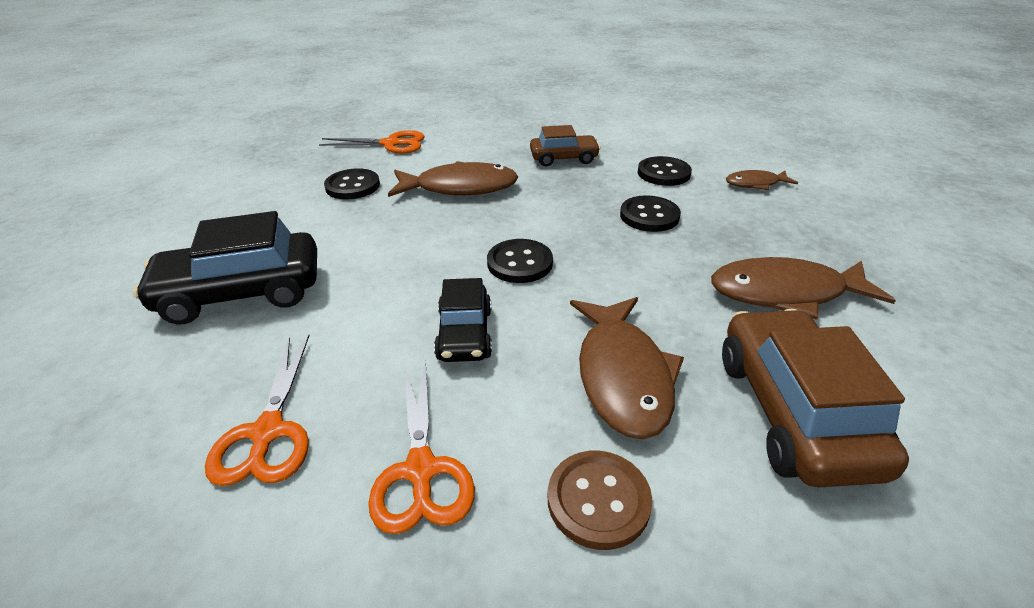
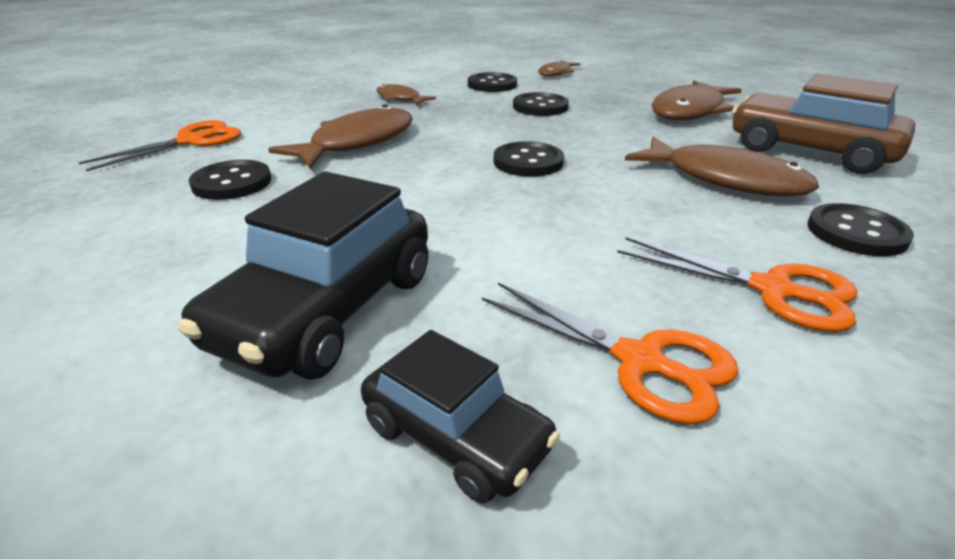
camera: 50 degrees left, 5 degrees down
black car [434,278,492,362] -> black car moved to [361,330,560,503]
brown car [530,125,601,167] -> brown fish [376,84,436,105]
brown button [548,451,652,550] -> black button [808,203,914,256]

